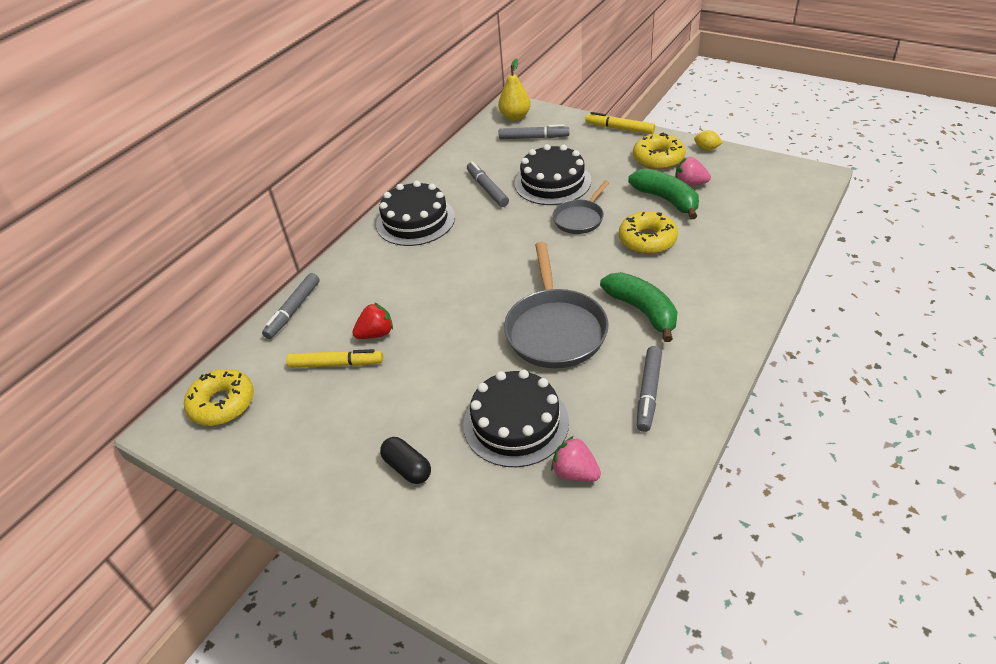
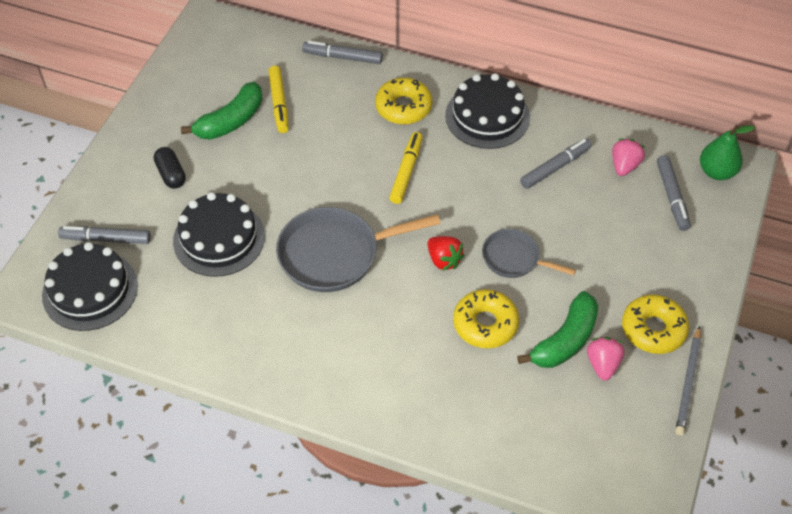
camera: 75 degrees right, 10 degrees up
yellow donut [184,369,254,426] -> yellow donut moved to [375,78,432,124]
red strawberry [352,302,393,339] -> red strawberry moved to [428,236,465,271]
black capsule [380,437,431,484] -> black capsule turned 60 degrees counterclockwise [154,147,186,188]
yellow pear [498,59,531,121] -> green pear [700,125,755,180]
black cake [515,144,591,205] -> black cake moved to [42,242,138,331]
pink strawberry [551,436,601,482] -> pink strawberry moved to [612,139,645,176]
yellow marker [585,112,655,134] -> yellow marker moved to [389,132,423,204]
green banana [600,272,677,342] -> green banana moved to [181,82,263,140]
grey marker [637,346,662,432] -> grey marker moved to [58,226,151,244]
yellow lemon [694,130,723,151] -> grey pencil [675,326,701,436]

